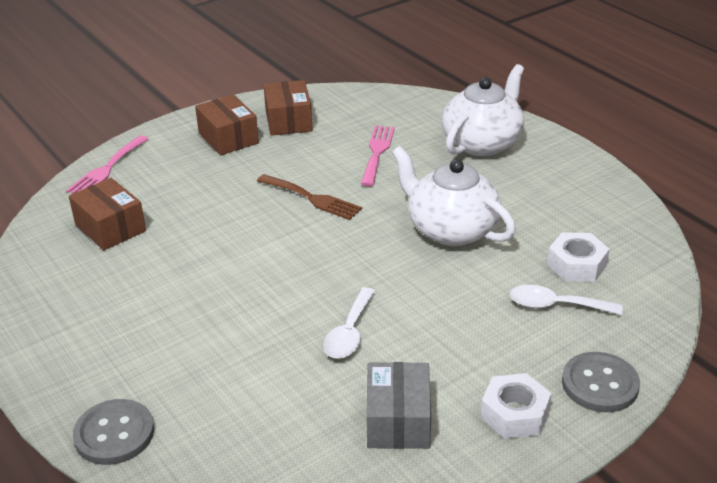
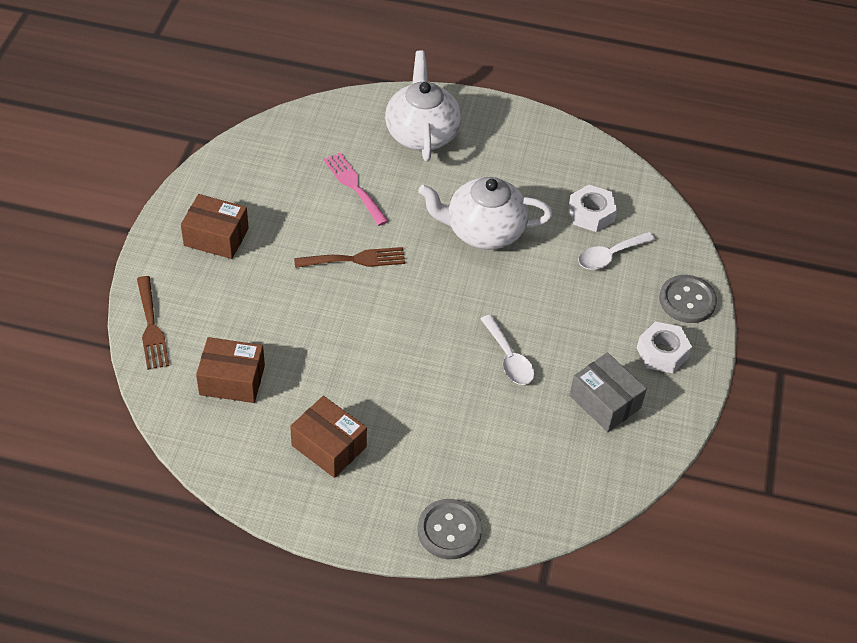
camera: 45 degrees left, 15 degrees up
pink fork [66,135,148,194] -> brown fork [137,276,169,370]
brown box [264,80,313,136] -> brown box moved to [290,396,367,478]

